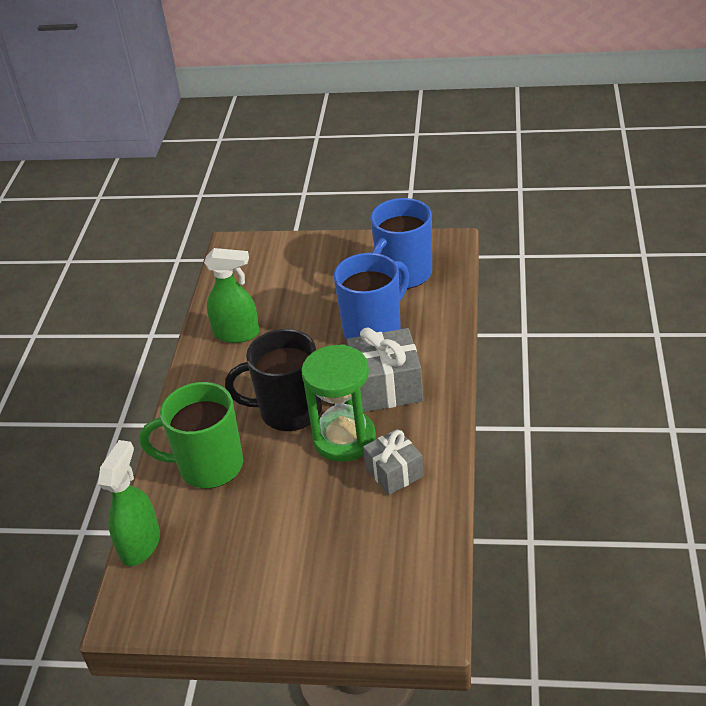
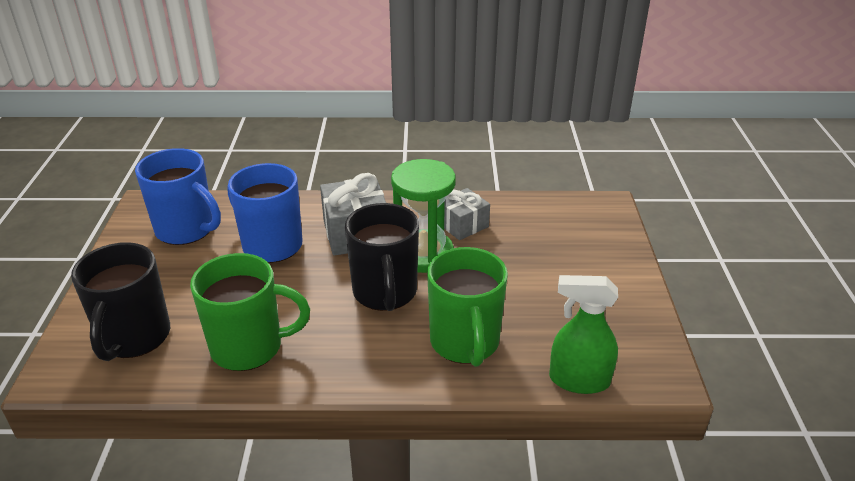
camera: 100 degrees left, 5 degrees down
green spray bottle [204,248,259,343] -> green mug [190,253,310,371]
none -> black mug [71,242,170,361]

